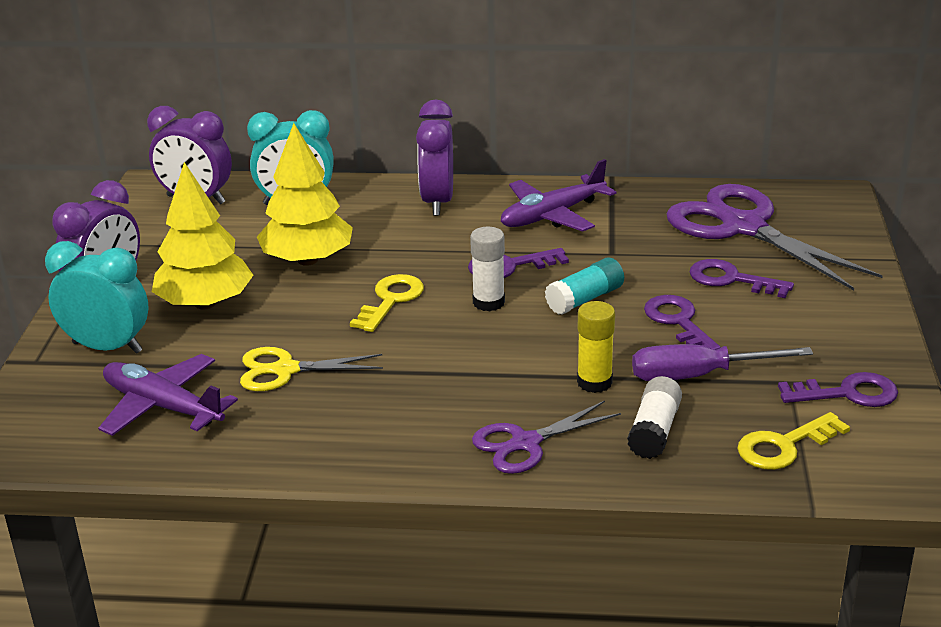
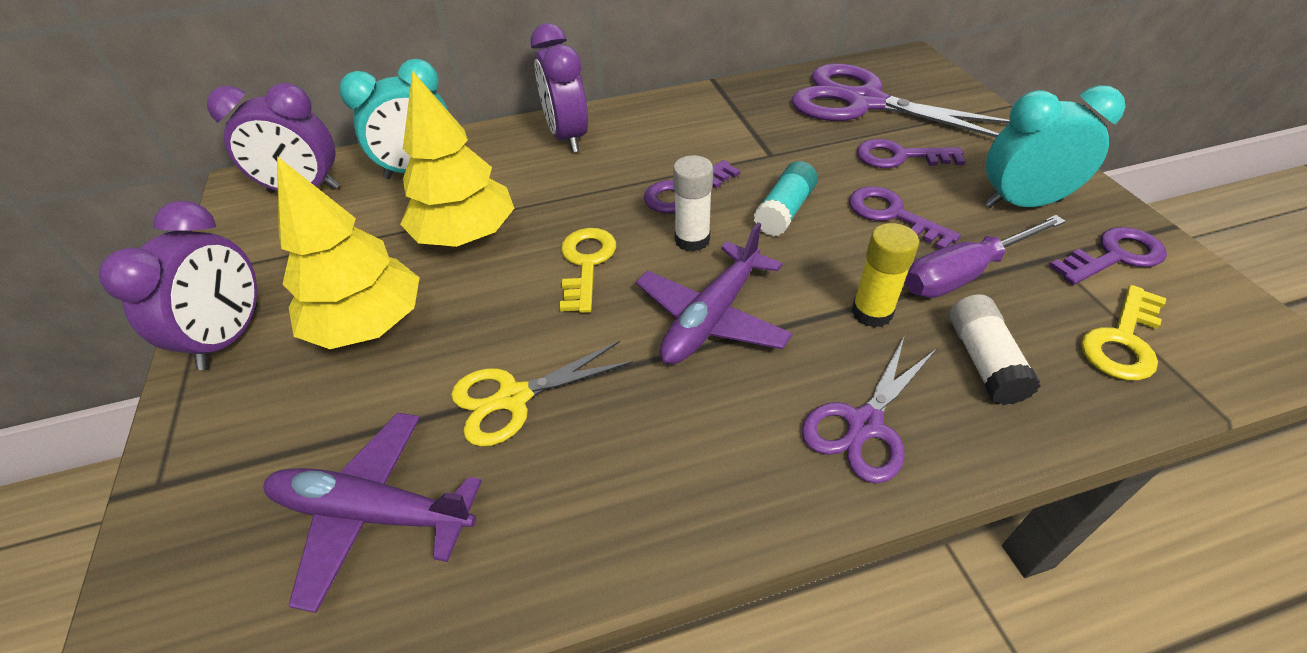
camera: 20 degrees left, 15 degrees up
turquoise clock [45,241,148,354] -> turquoise clock moved to [984,85,1125,208]
purple plane [501,159,616,232] -> purple plane moved to [636,222,793,364]

